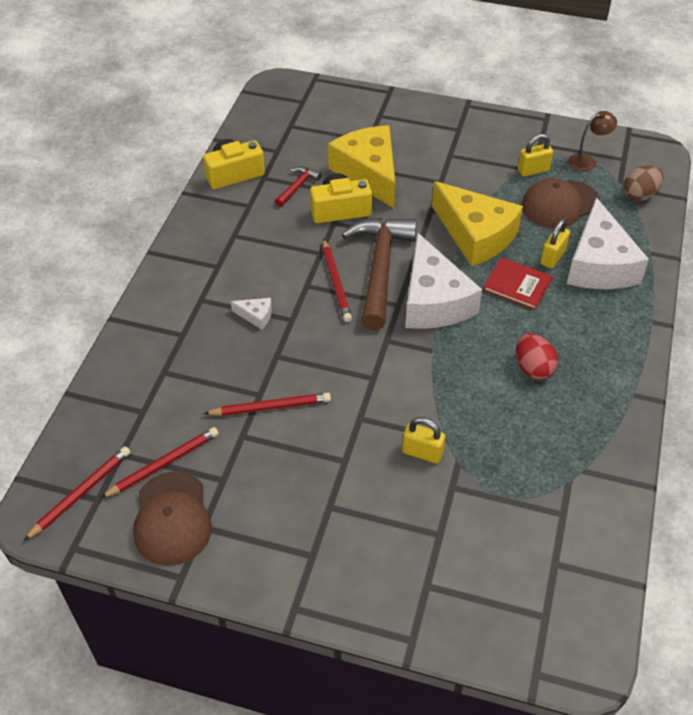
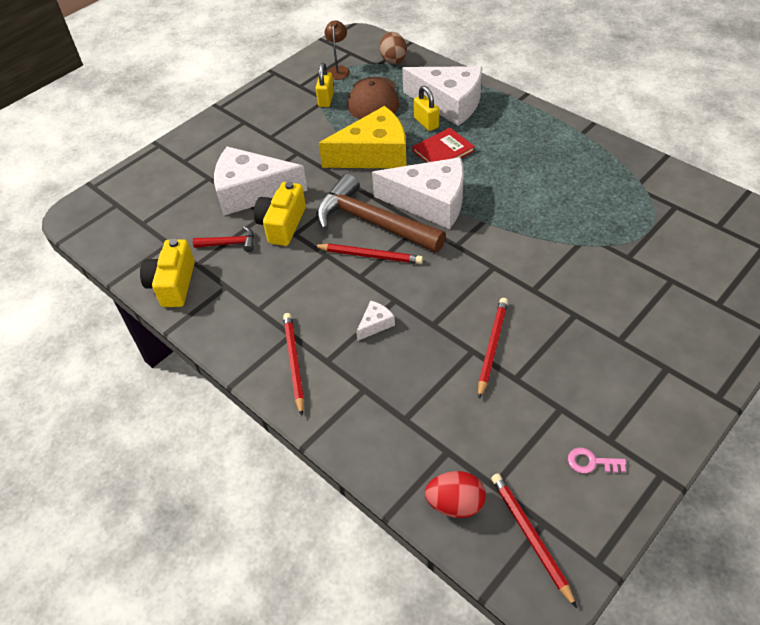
camera: 60 degrees left, 0 degrees up
red pencil [101,427,219,498] -> red pencil moved to [283,313,304,416]
brown cap [133,472,212,565] -> pink key [568,448,626,473]
red hammer [275,166,322,207] -> red hammer turned 120 degrees clockwise [193,226,254,252]
yellow cheese [328,125,396,208] -> white cheese [214,147,308,216]
yellow padlock [402,417,445,463] -> none
red egg [516,333,558,380] -> red egg moved to [425,471,486,518]

